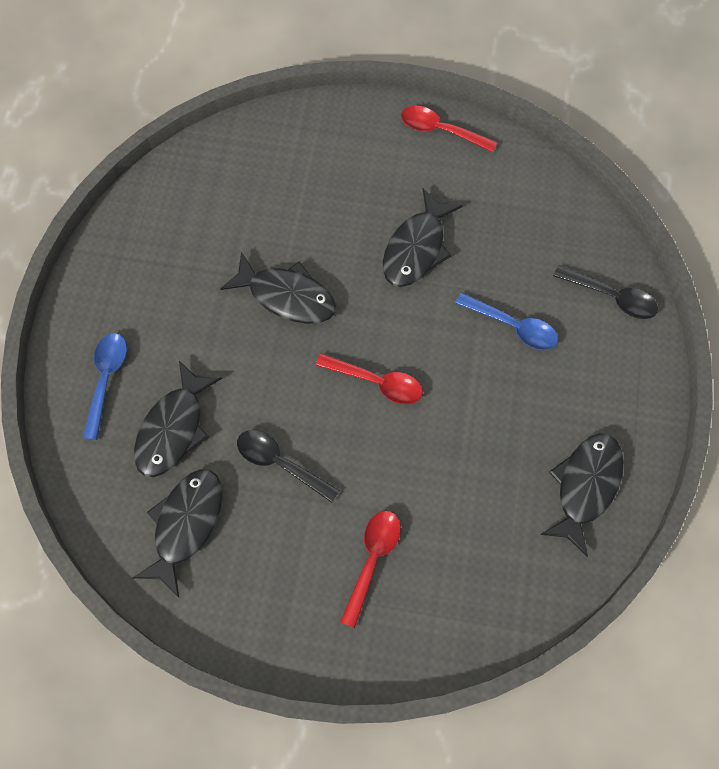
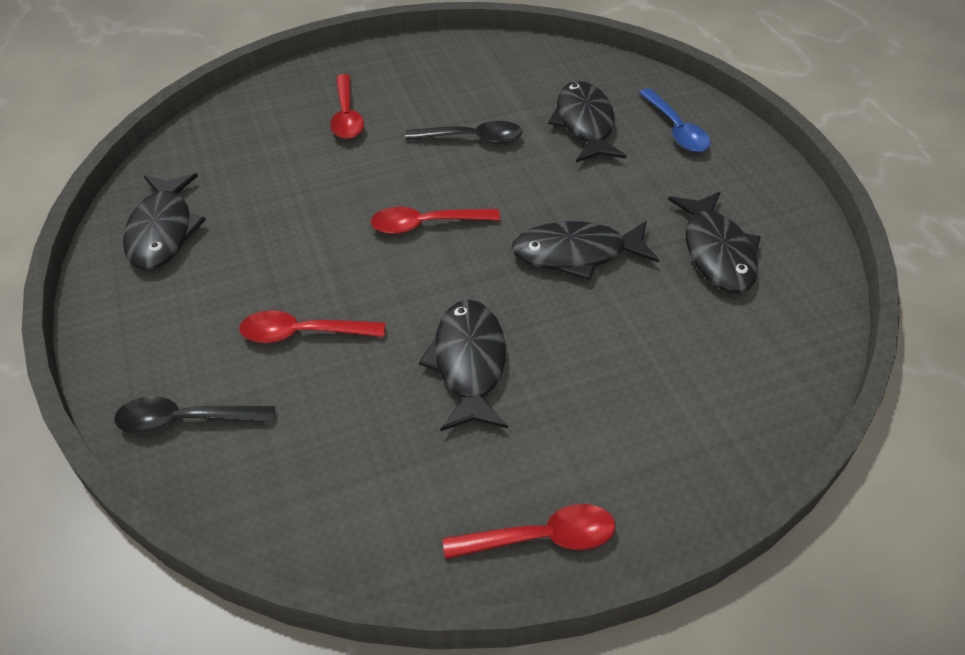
camera: 150 degrees right, 20 degrees down
black fish [133,469,223,597] -> black fish moved to [668,192,761,293]
blue spoon [455,292,558,350] -> red spoon [239,310,385,343]

